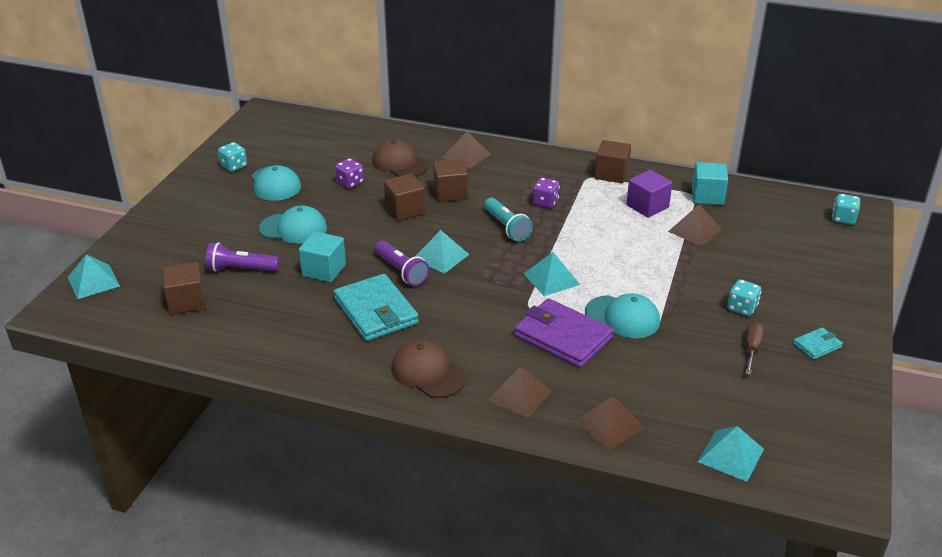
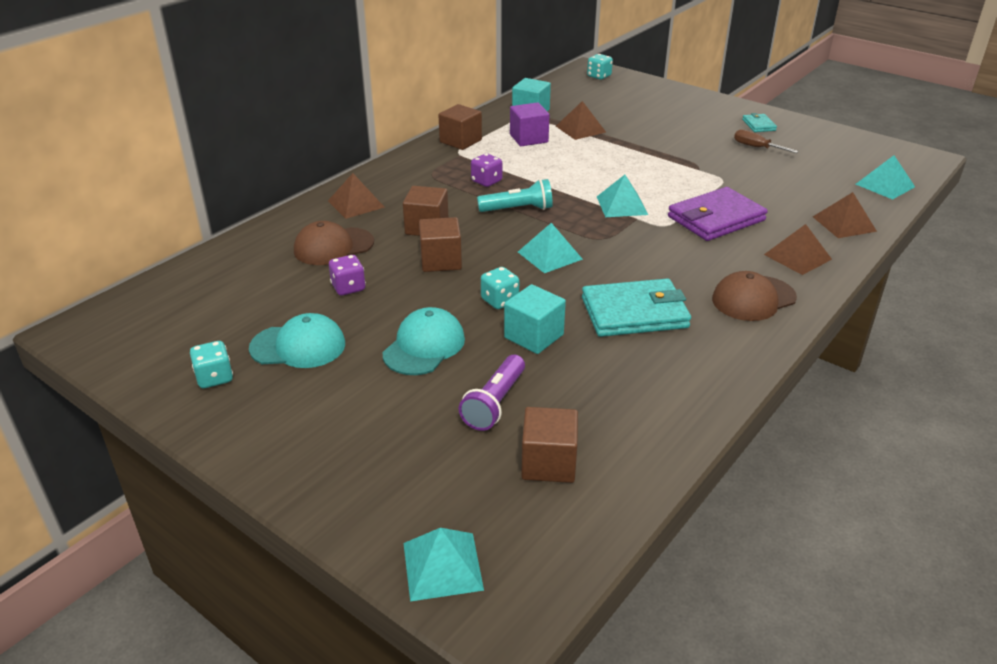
camera: 70 degrees left, 0 degrees up
purple flashlight [374,241,430,286] -> none
turquoise cap [585,293,660,338] -> none
turquoise dice [727,279,761,316] -> turquoise dice moved to [481,267,519,309]

